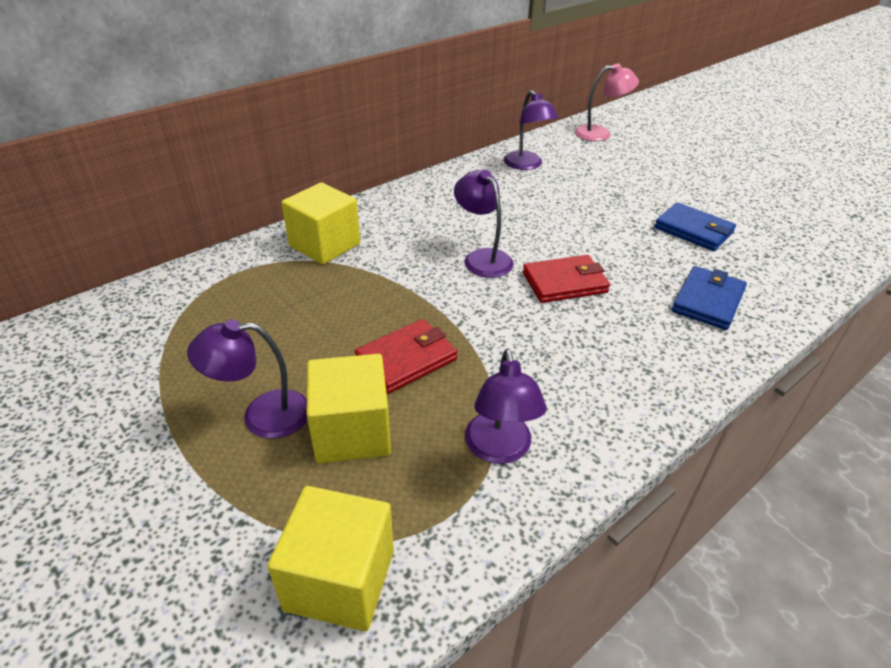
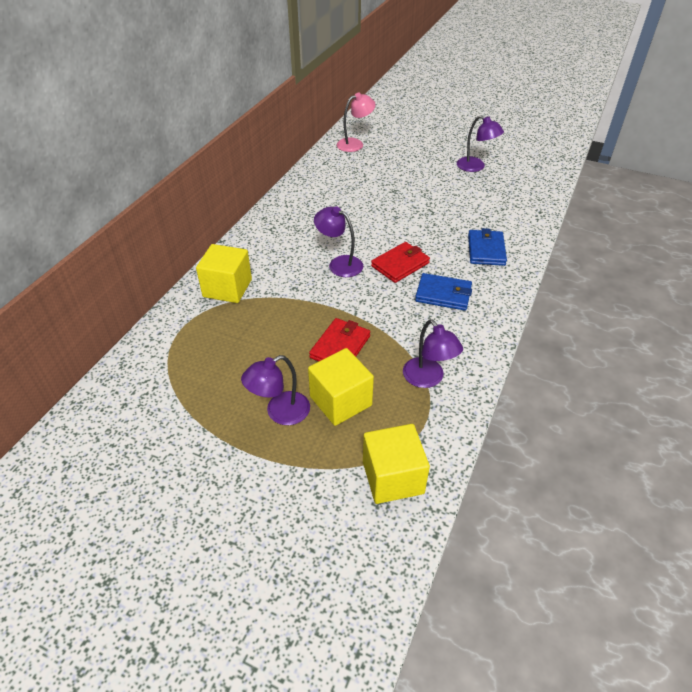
camera: 25 degrees left, 5 degrees up
purple lamp [504,90,559,170] -> purple lamp moved to [457,115,504,172]
blue wallet [654,202,736,251] -> blue wallet moved to [415,273,472,311]

